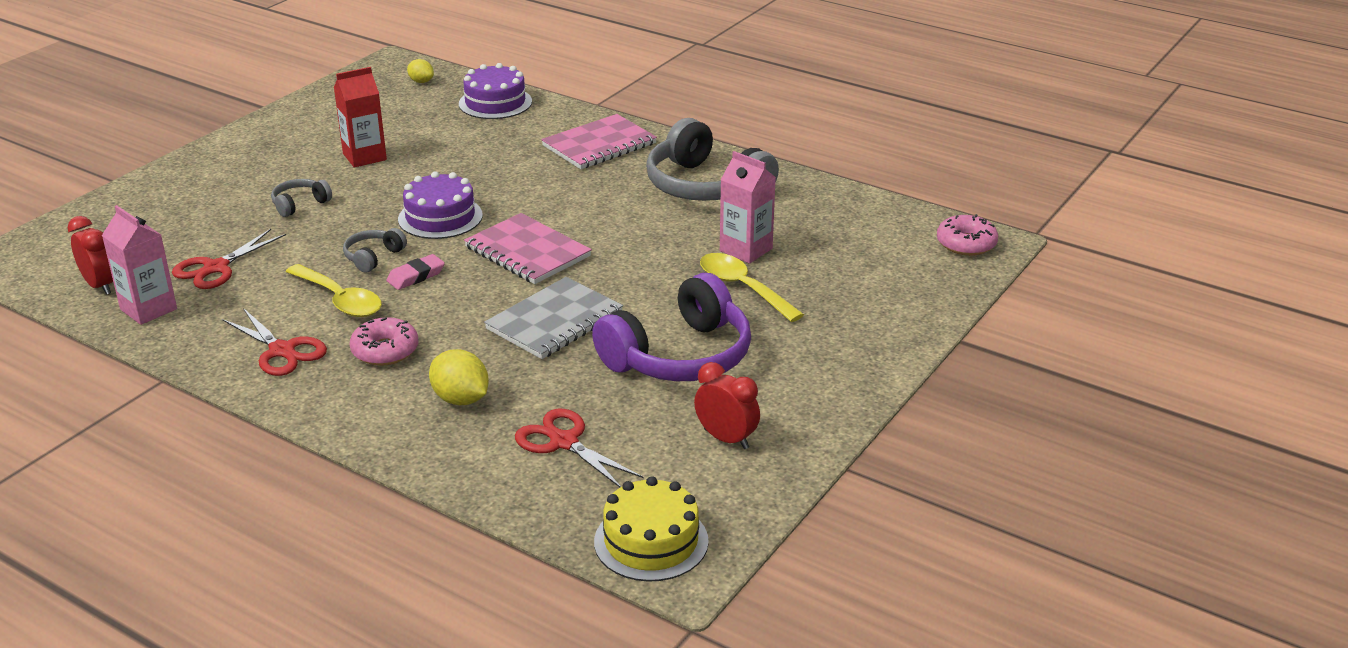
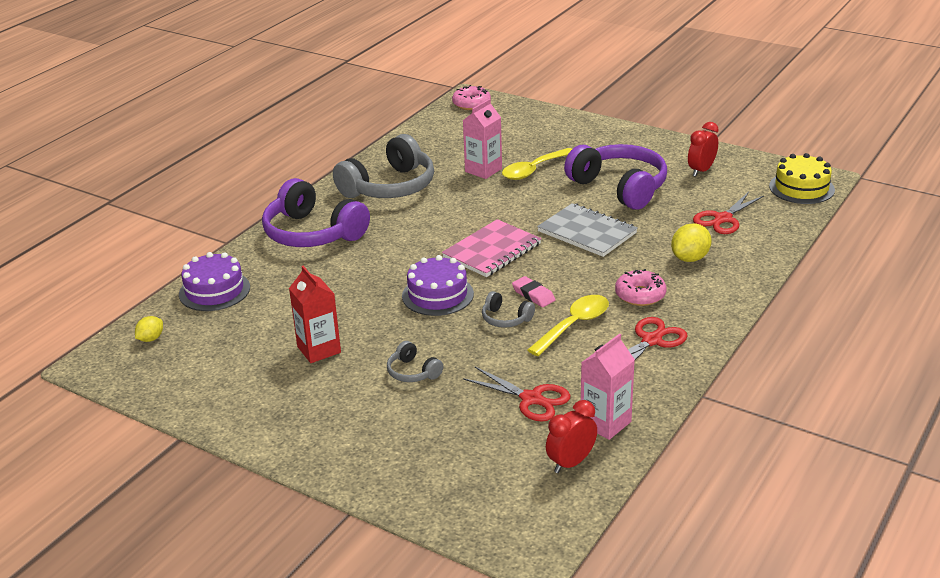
camera: 90 degrees left, 0 degrees up
pink notebook [541,114,657,169] -> purple headphones [262,178,370,247]

